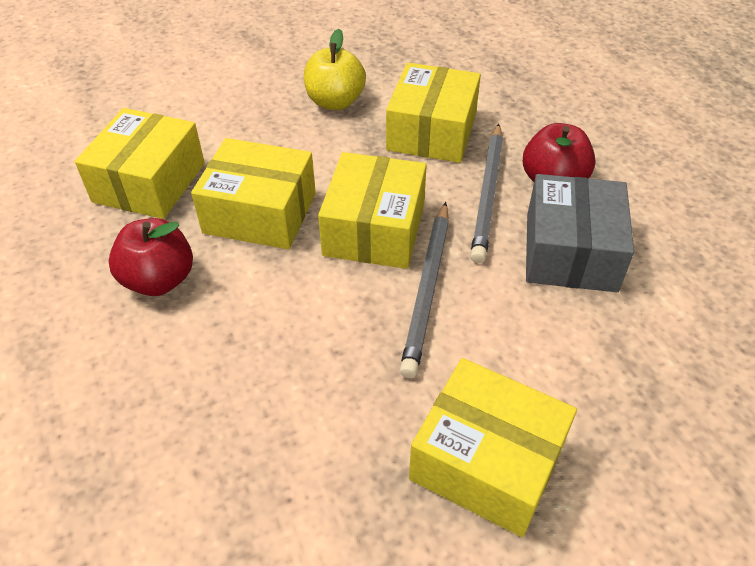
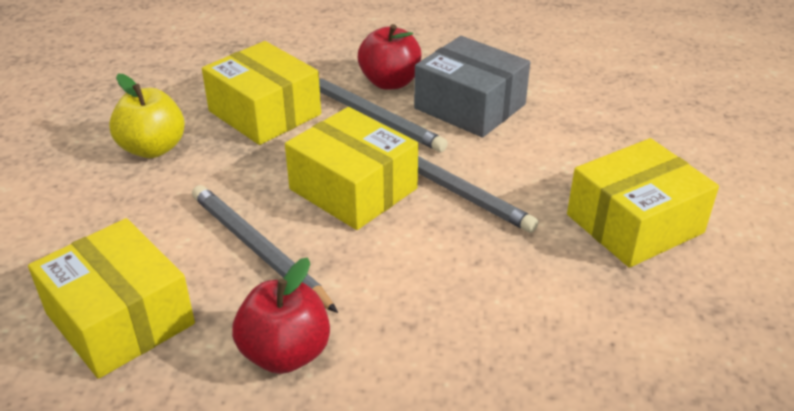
camera: 60 degrees left, 10 degrees down
yellow box [191,138,316,249] -> grey pencil [192,185,338,313]

